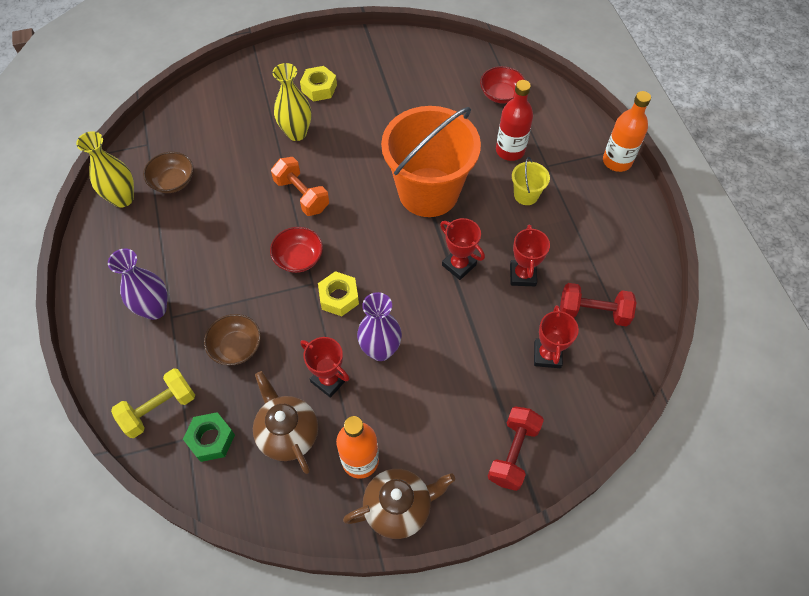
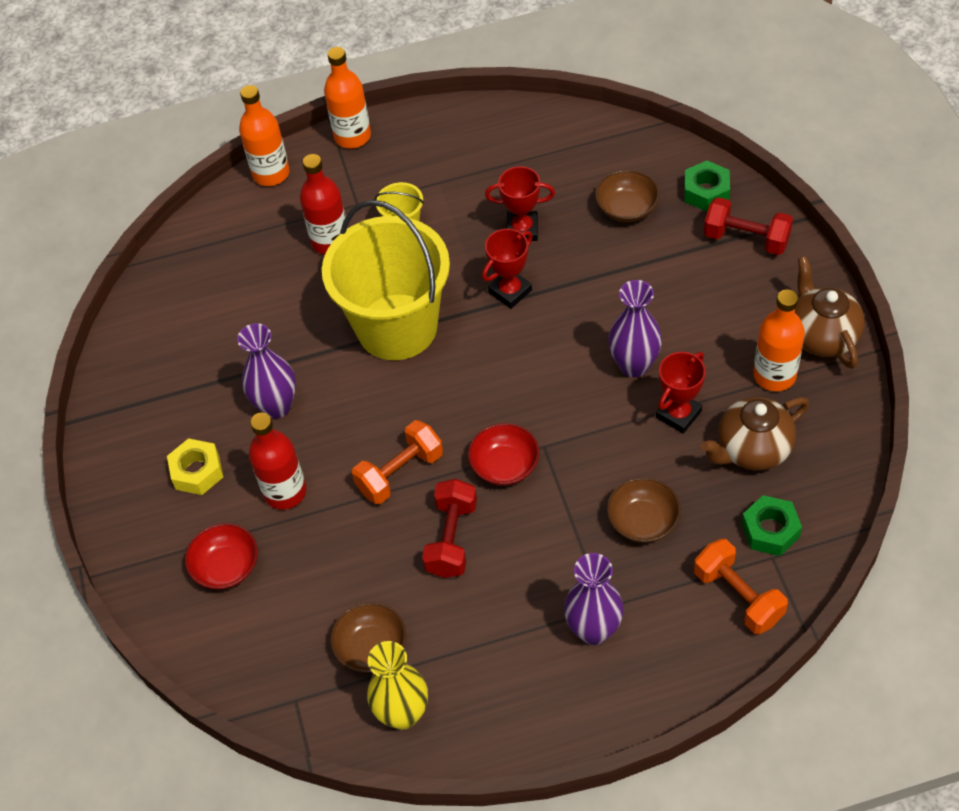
camera: 85 degrees left, 5 degrees down
yellow dumbbell [111,368,195,438] -> orange dumbbell [694,539,788,634]
yellow vase [272,63,311,141] -> red bottle [249,413,306,510]
yellow nut [318,271,359,316] -> none
orange bucket [381,106,481,217] -> yellow bucket [322,200,450,360]
red bowl [480,66,525,104] -> red bowl moved to [185,523,258,589]
red trophy [534,305,579,368] -> brown bowl [595,170,659,222]
red dumbbell [560,283,636,326] -> red dumbbell moved to [422,479,477,578]
none -> purple vase [237,323,296,418]
none -> orange bottle [239,85,290,186]
none -> green nut [684,161,730,212]

